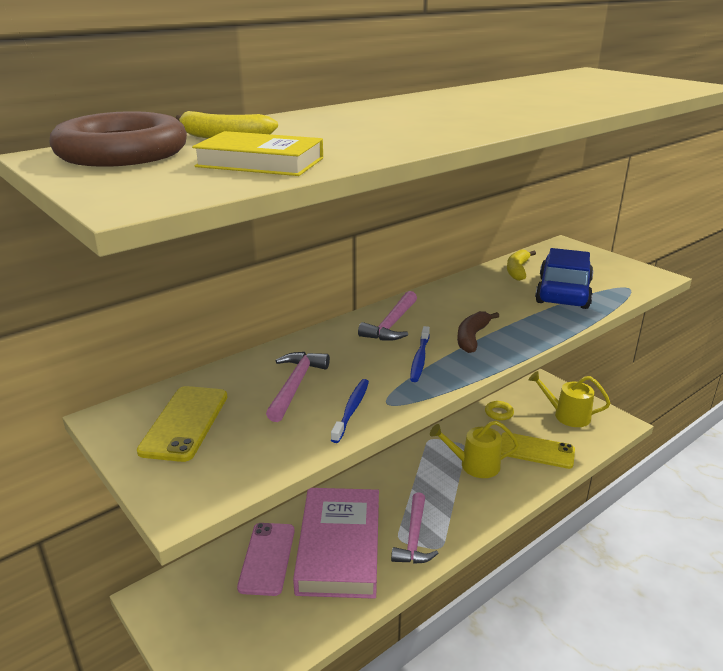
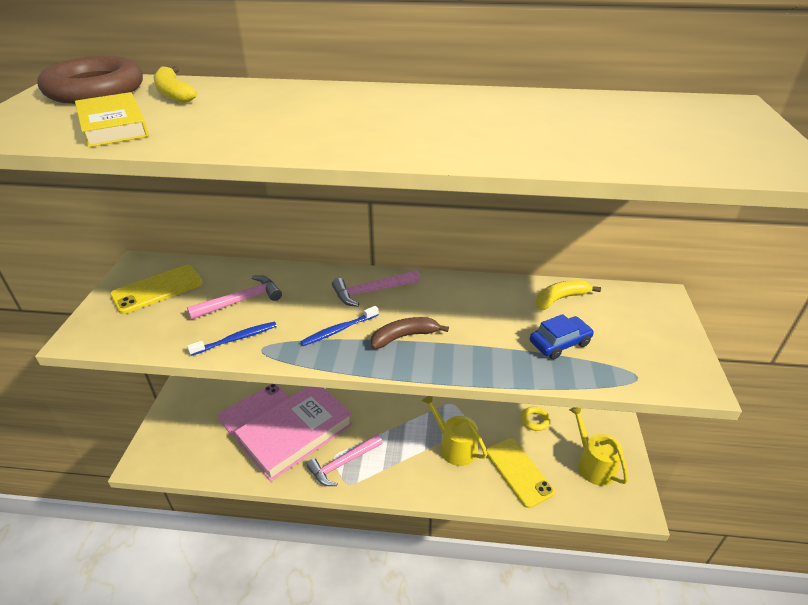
camera: 45 degrees right, 10 degrees up
blue car [535,248,593,309] -> blue car [530,314,594,359], size x0.58

